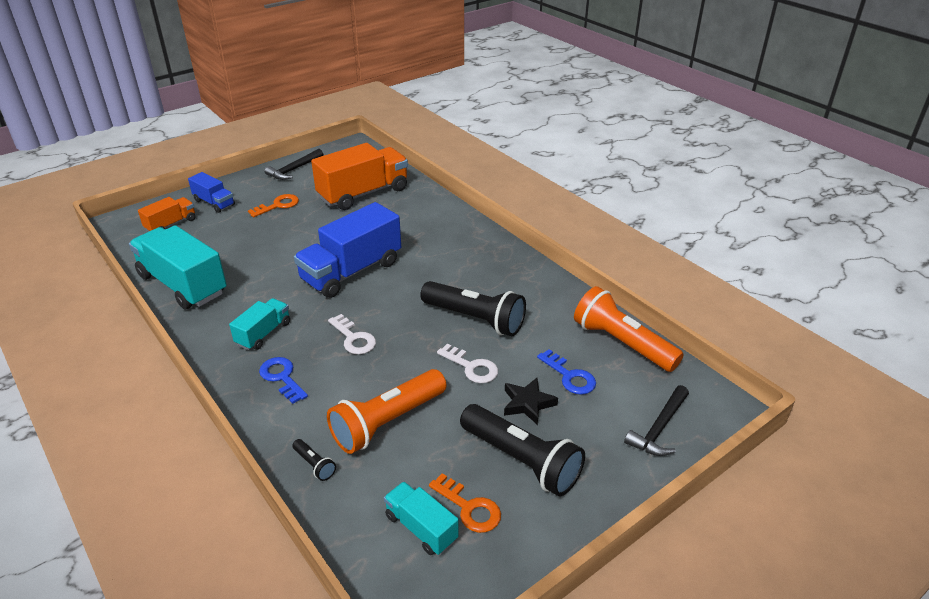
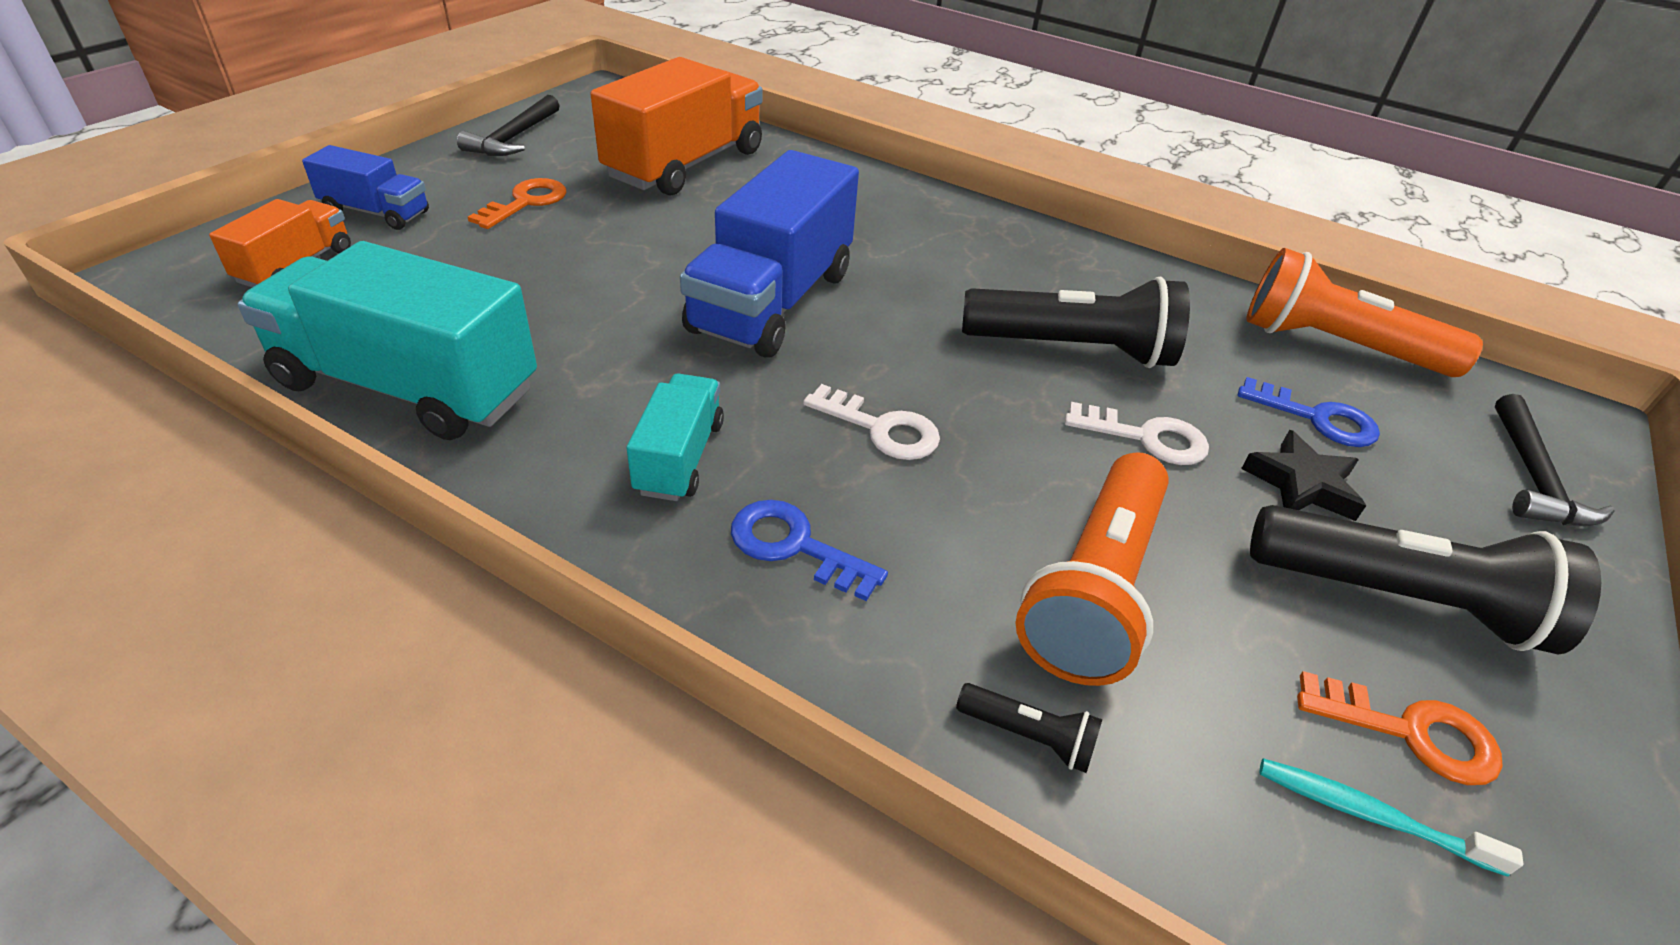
camera: 25 degrees left, 5 degrees up
turquoise truck [384,482,459,555] -> turquoise toothbrush [1259,758,1523,877]

